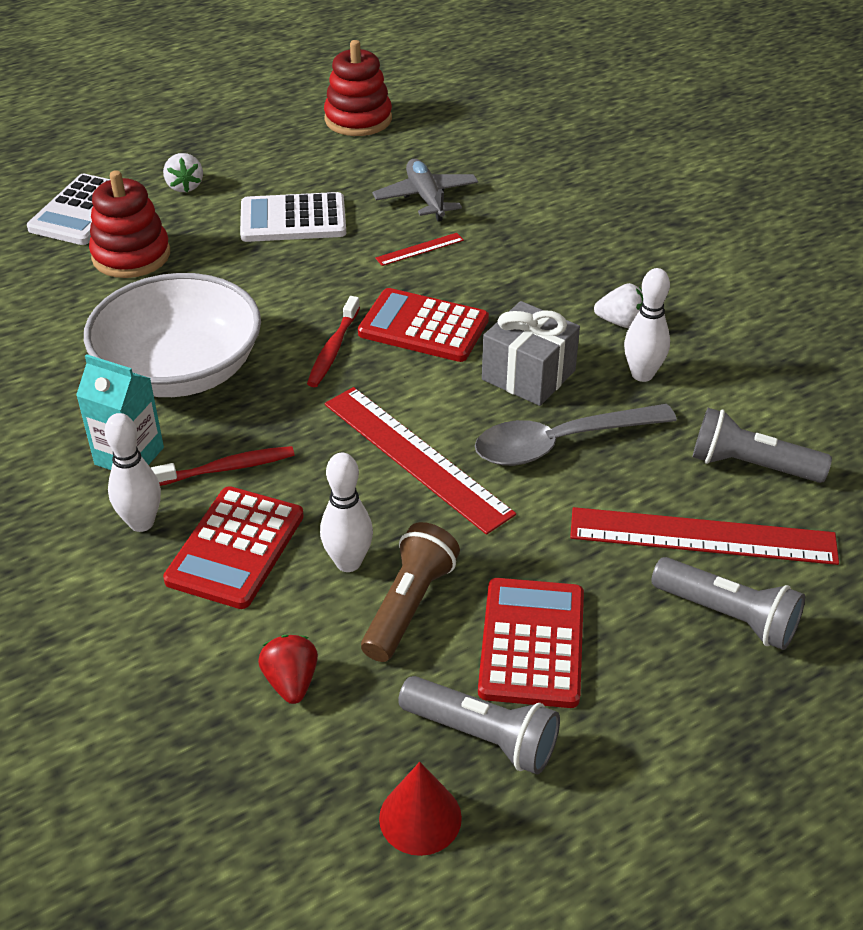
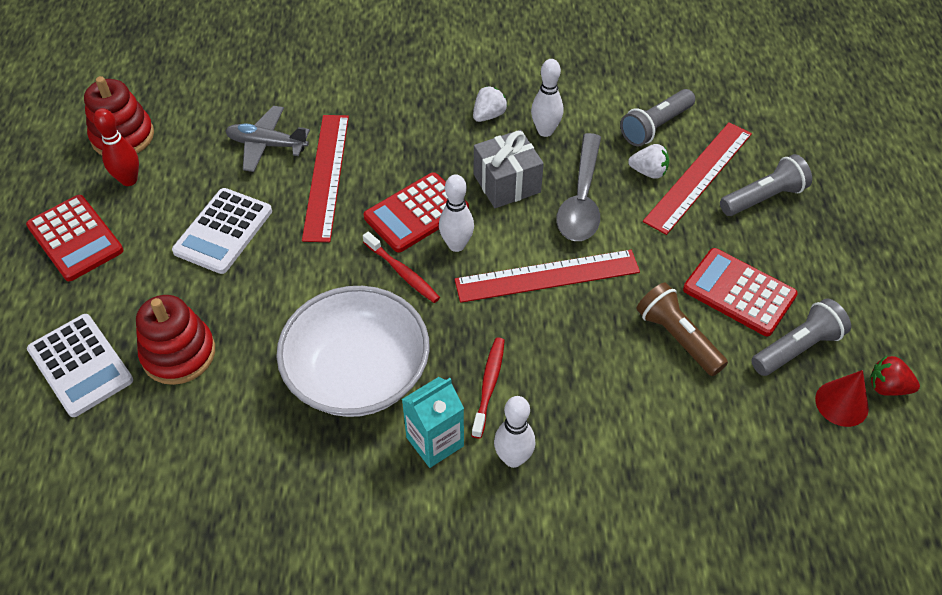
camera: 60 degrees left, 10 degrees up
white strawberry [163,153,203,192] -> white strawberry moved to [628,144,669,179]
red calculator [163,486,304,609] -> red calculator moved to [26,195,124,281]
red strawberry [258,635,318,704] -> red strawberry moved to [870,355,920,396]
white bowling pin [320,453,373,572] -> white bowling pin moved to [439,174,474,252]
red ruler [375,233,464,266] -> red ruler [302,115,349,242], size x2.21
none -> red bowling pin [93,108,139,186]

